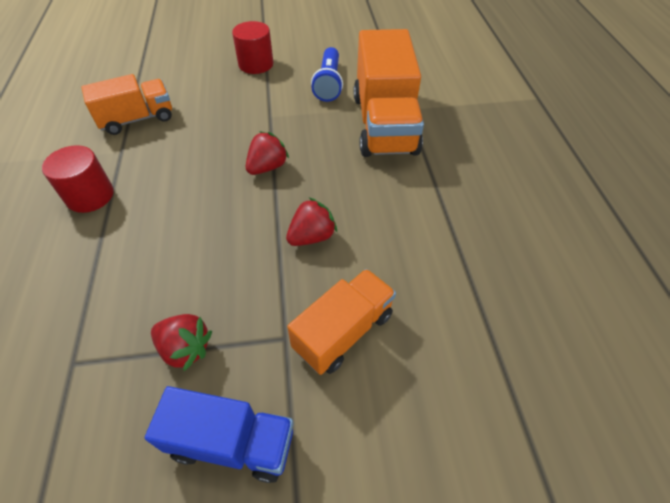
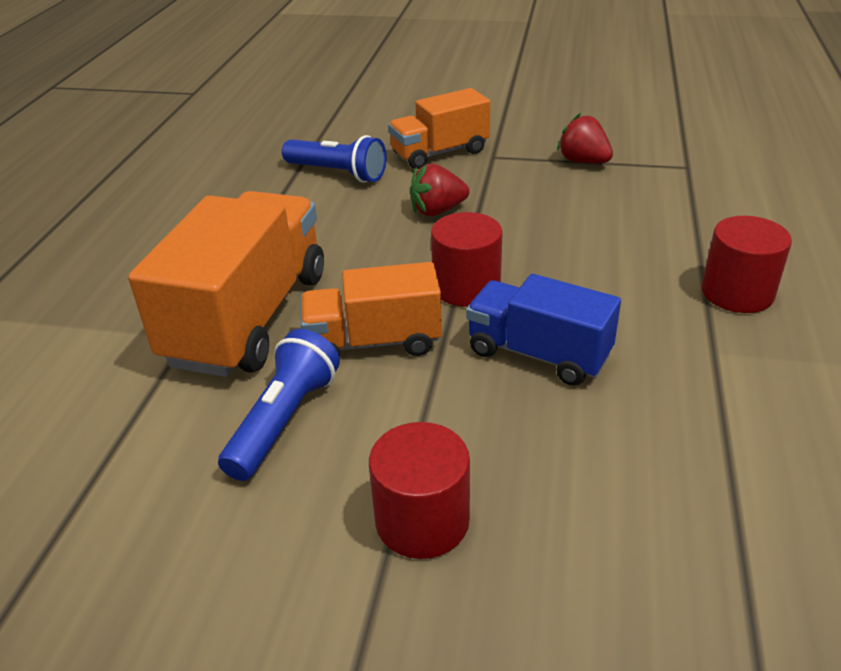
camera: 160 degrees left, 15 degrees down
orange truck [81,74,172,135] -> orange truck moved to [301,262,442,357]
blue truck [145,386,294,483] -> blue truck moved to [466,274,621,386]
red strawberry [246,131,289,175] -> red cylinder [431,212,503,307]
none -> blue flashlight [282,135,387,183]

